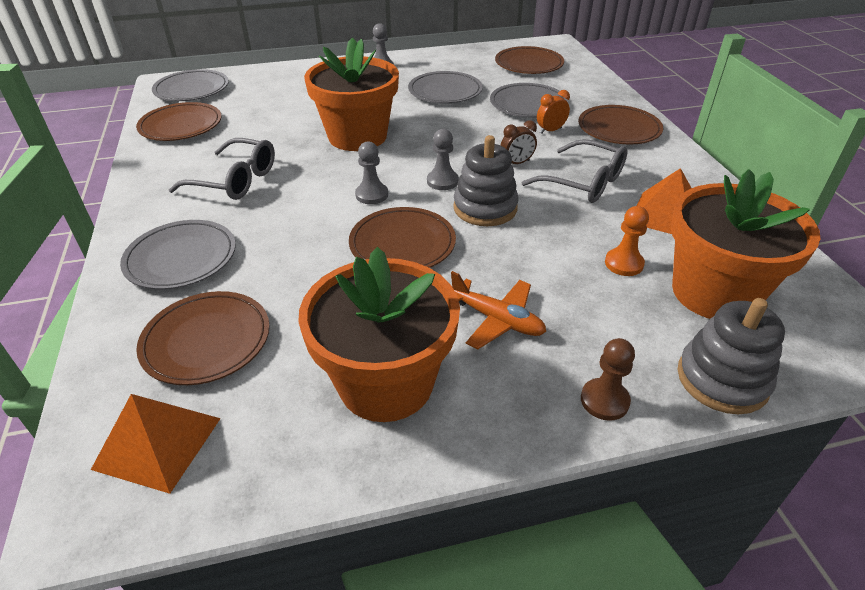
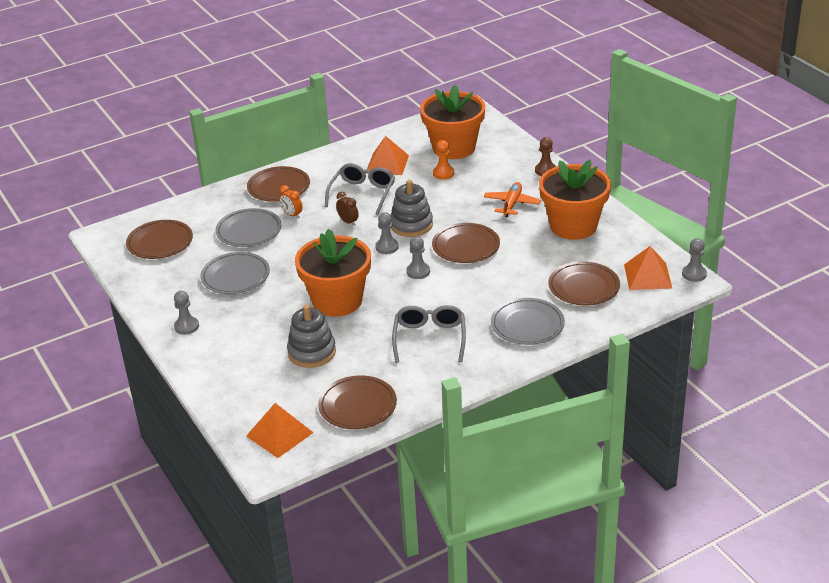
camera: 105 degrees left, 5 degrees down
grey plate [152,69,229,101] -> orange pyramid [246,403,314,458]
grey stacking toy [677,298,785,414] -> grey stacking toy moved to [287,305,336,368]
none -> grey pawn [682,238,707,282]

